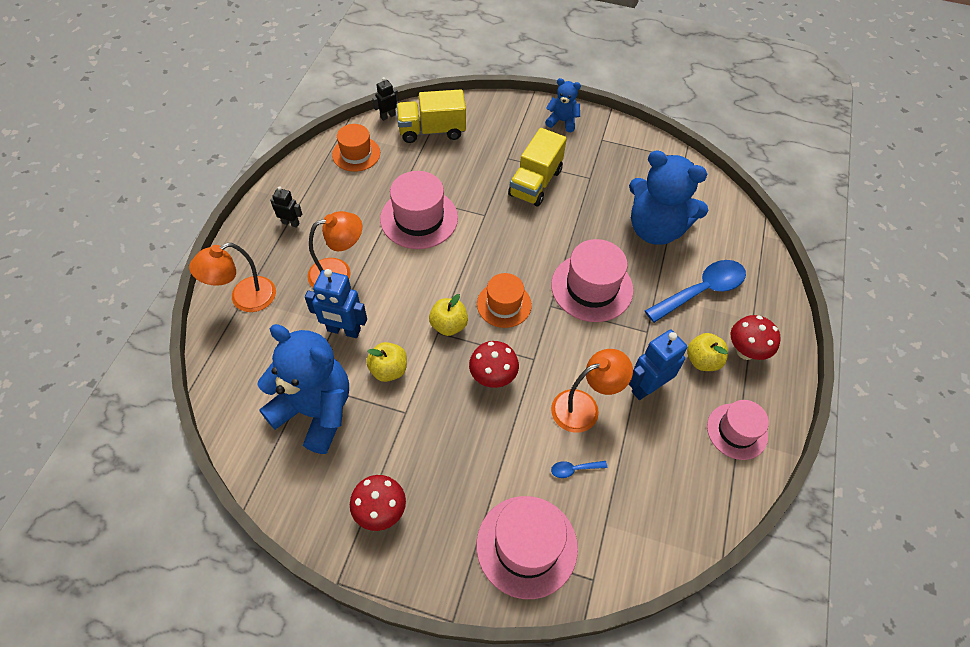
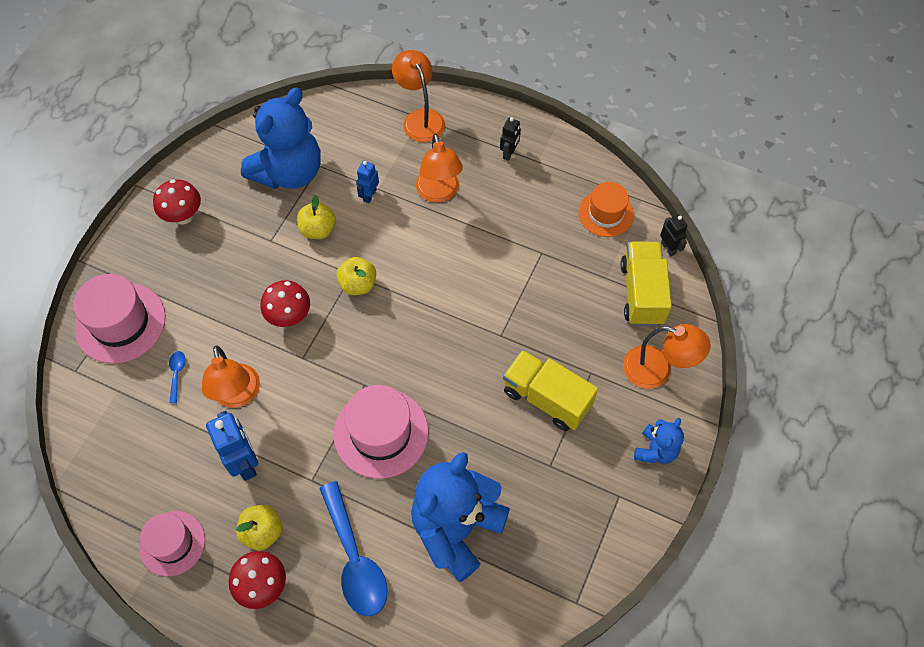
camera: 100 degrees right, 5 degrees up
blue robot [305,269,367,338] -> blue robot [357,161,379,203], size x0.57
pink hat [380,171,458,249] -> none
orange hat [477,273,532,328] -> none
none -> orange lamp [623,324,711,389]

